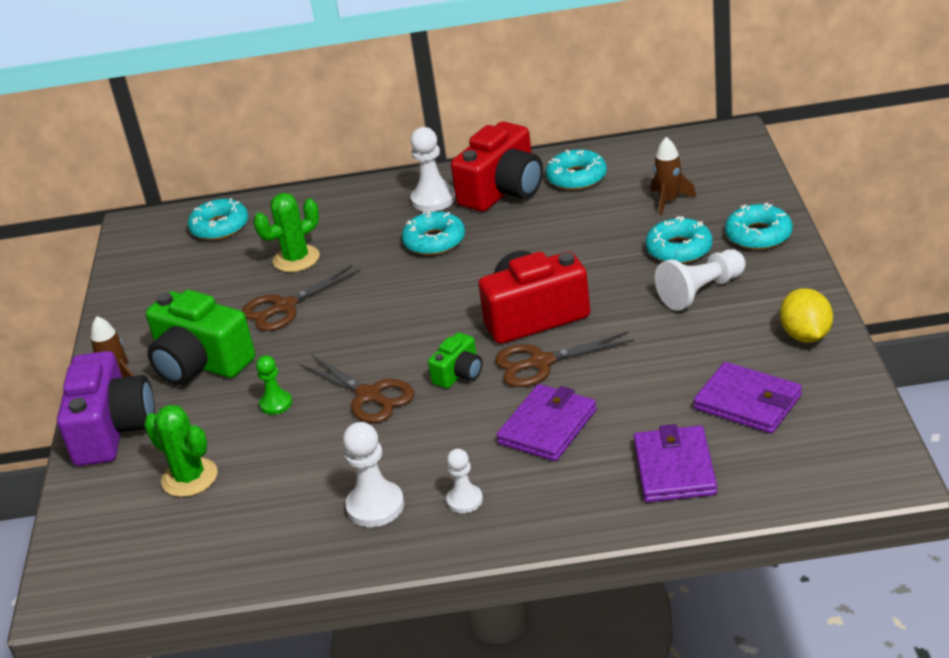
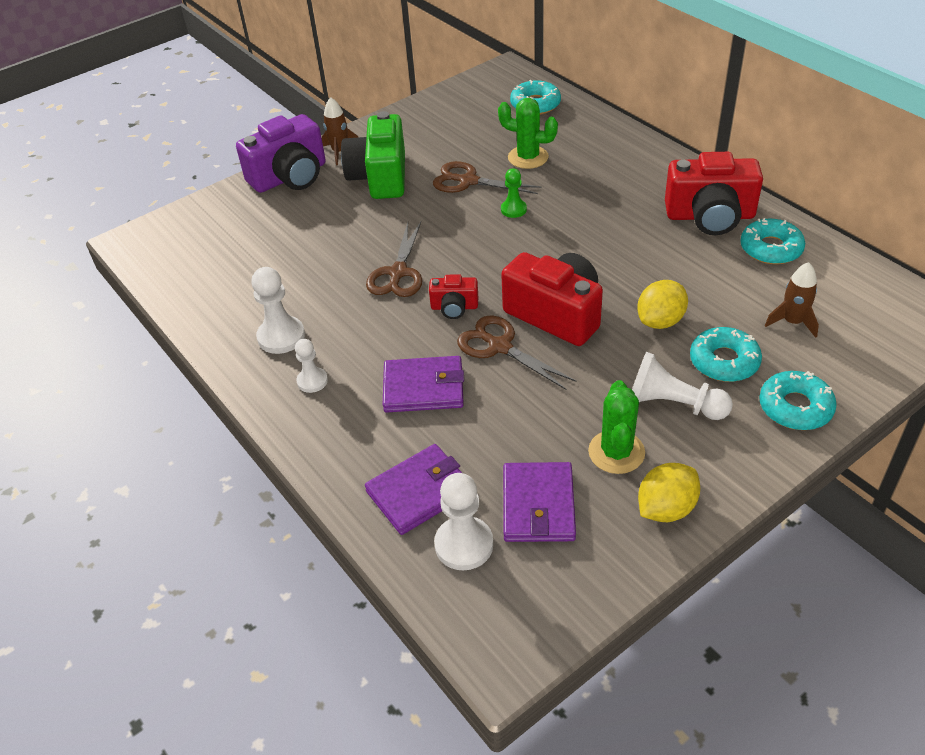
camera: 55 degrees right, 10 degrees up
green cactus [144,405,218,497] -> green cactus moved to [588,380,645,474]
green pawn [256,355,292,415] -> green pawn moved to [501,168,527,218]
turquoise donut [402,211,465,255] -> none
white pawn [410,127,456,212] -> white pawn moved to [434,473,493,570]
green camera [428,332,483,389] -> red camera [429,274,478,319]
none -> yellow lemon [637,280,688,329]

